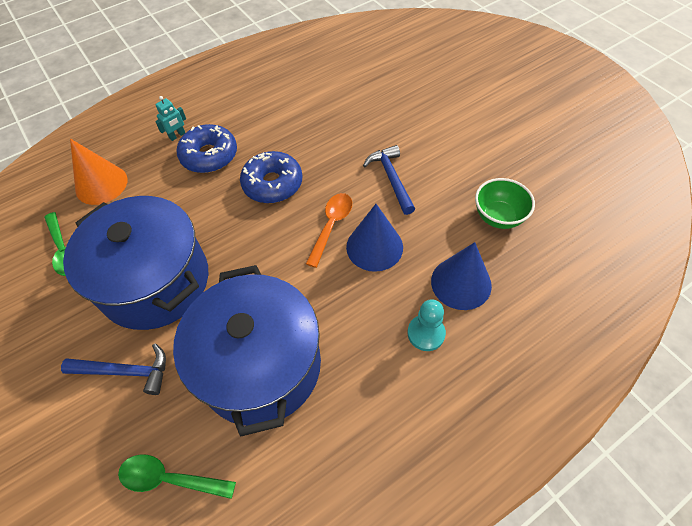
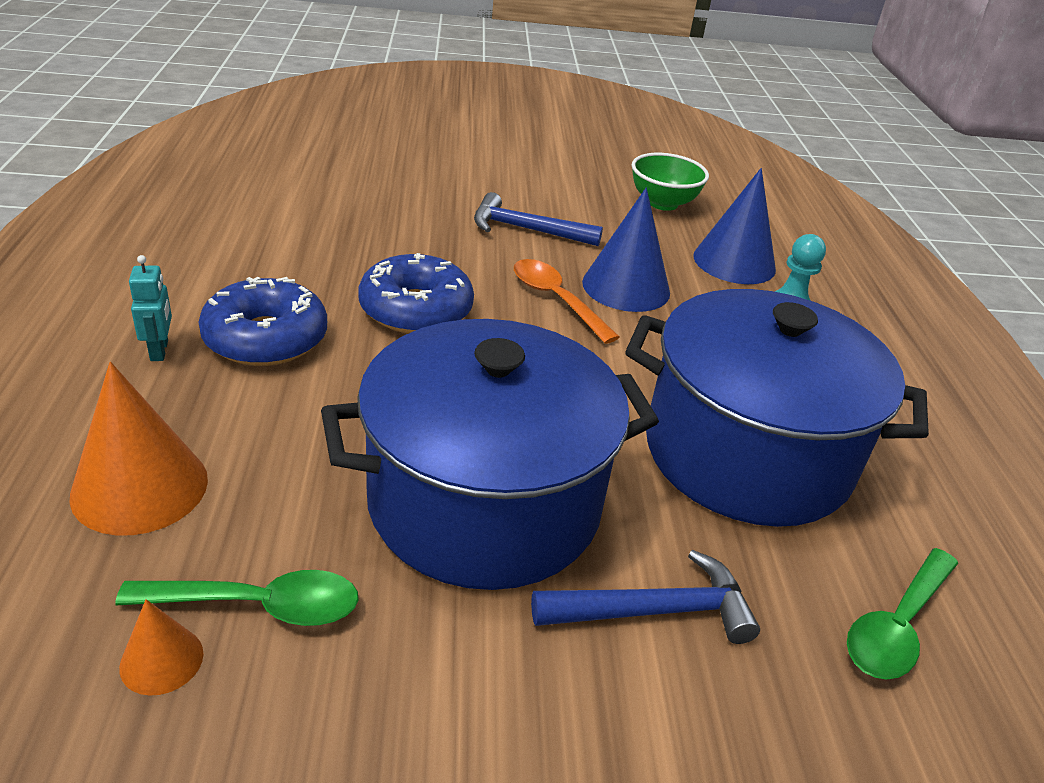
camera: 65 degrees left, 20 degrees down
blue hammer [61,343,166,395] -> blue hammer turned 45 degrees clockwise [531,550,760,644]
none -> orange cone [119,599,203,696]

